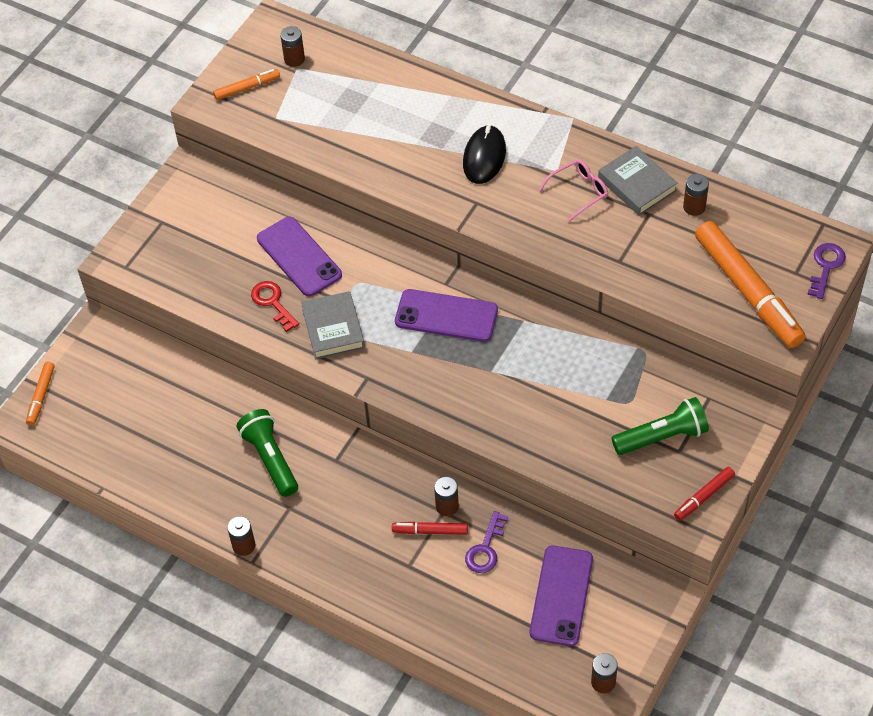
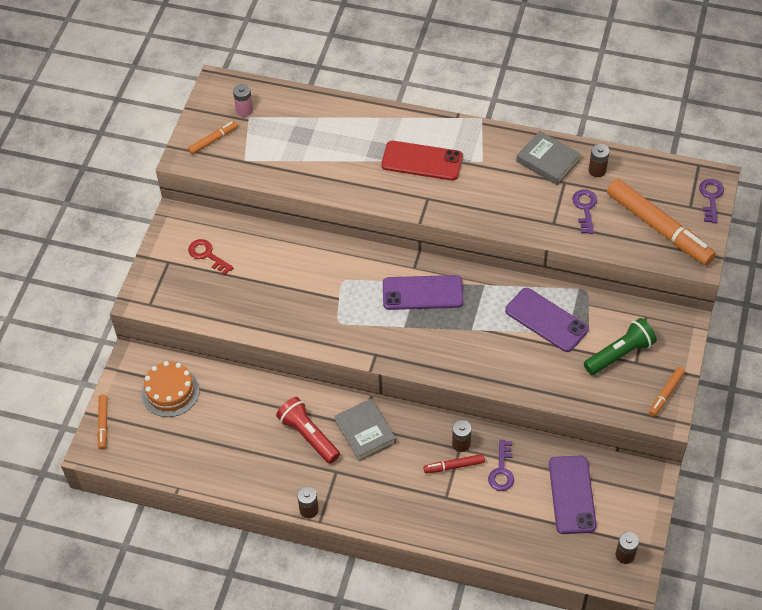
camera: 15 degrees left, 0 degrees up
green flashlight [237,409,298,497] -> red flashlight [276,397,340,464]
red key [251,281,299,332] -> red key moved to [188,239,233,275]
purple phone [257,217,342,297] -> purple phone moved to [505,288,589,352]
brown battery [280,26,305,67] -> pink battery [233,84,253,117]
grey book [301,291,365,359] -> grey book moved to [335,399,396,461]
black mouse [463,125,506,184] -> red phone [381,141,463,181]
pink glasses [539,159,608,223] -> none
red marker [674,467,735,521] -> orange marker [649,367,685,416]
none -> orange cake [142,361,199,417]
none -> purple key [572,189,597,234]

